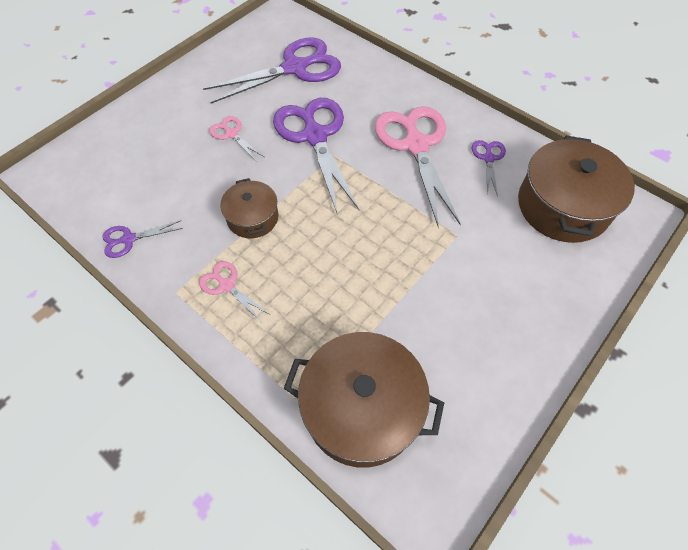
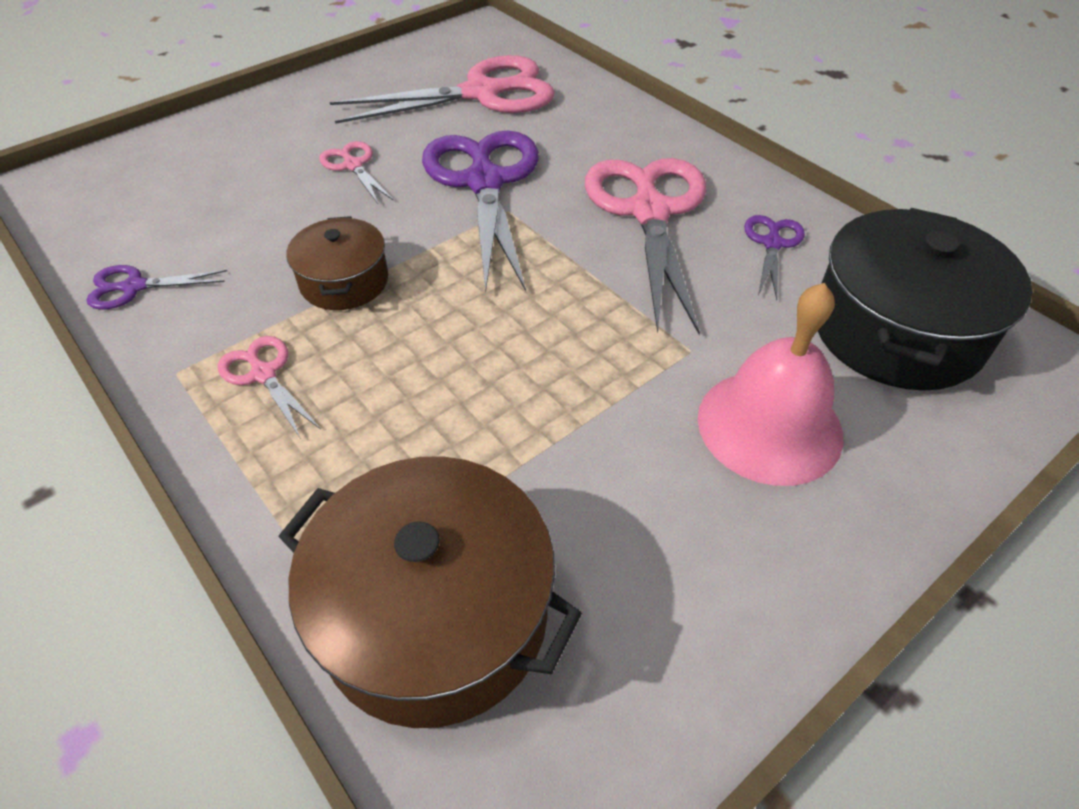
camera: 10 degrees right, 10 degrees down
purple scissors [203,37,341,104] -> pink scissors [330,55,555,124]
brown pot [518,136,635,243] -> black pot [818,208,1032,391]
none -> pink bell [698,283,843,486]

